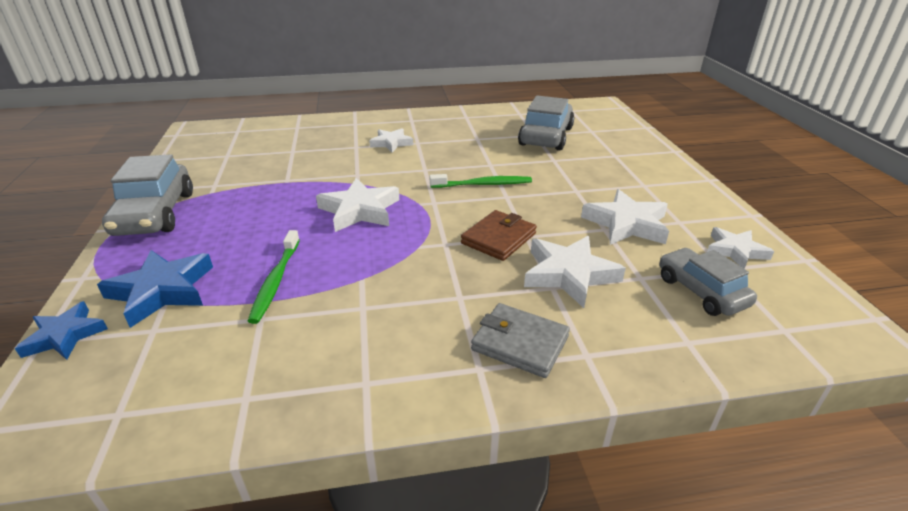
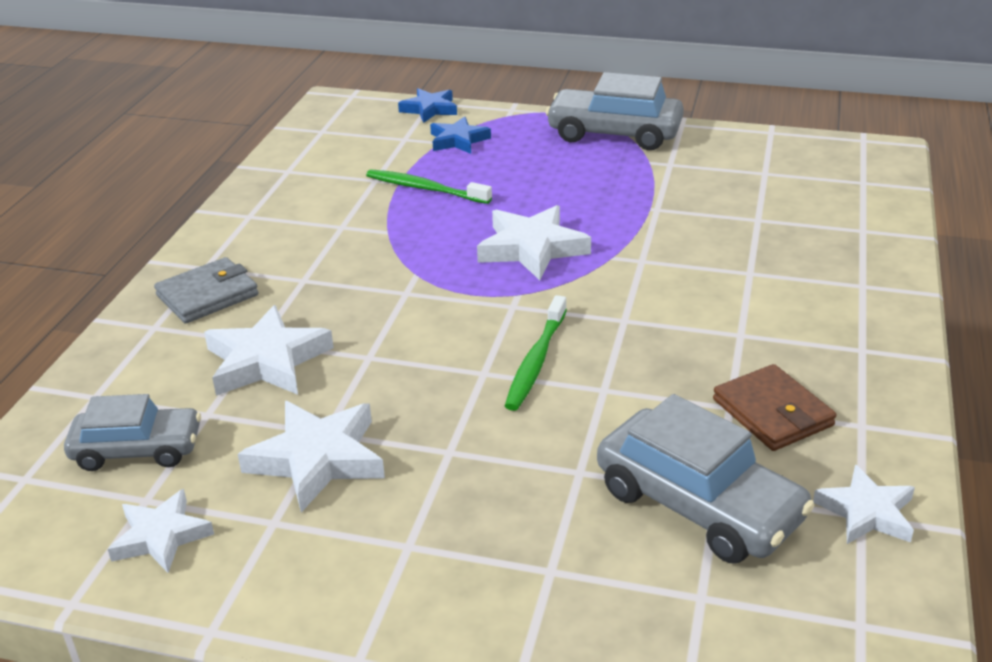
camera: 115 degrees right, 0 degrees up
blue star [97,250,213,328] -> blue star [430,116,491,154], size x0.65
white star [369,128,413,153] -> white star moved to [813,464,915,544]
brown wallet [461,210,537,261] -> brown wallet moved to [713,364,836,451]

